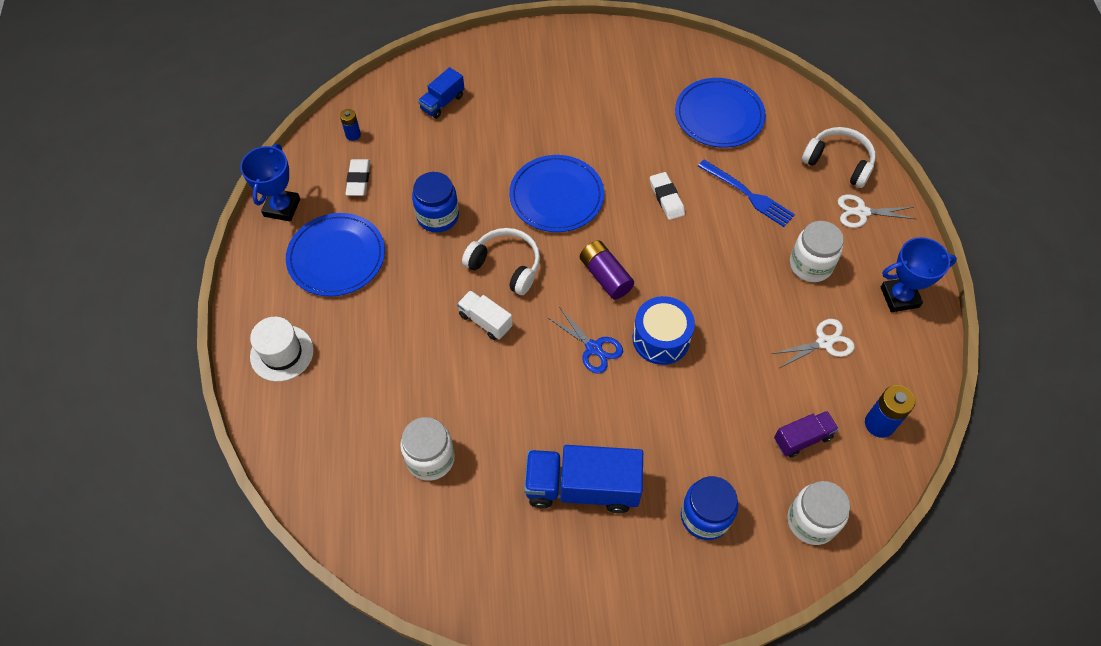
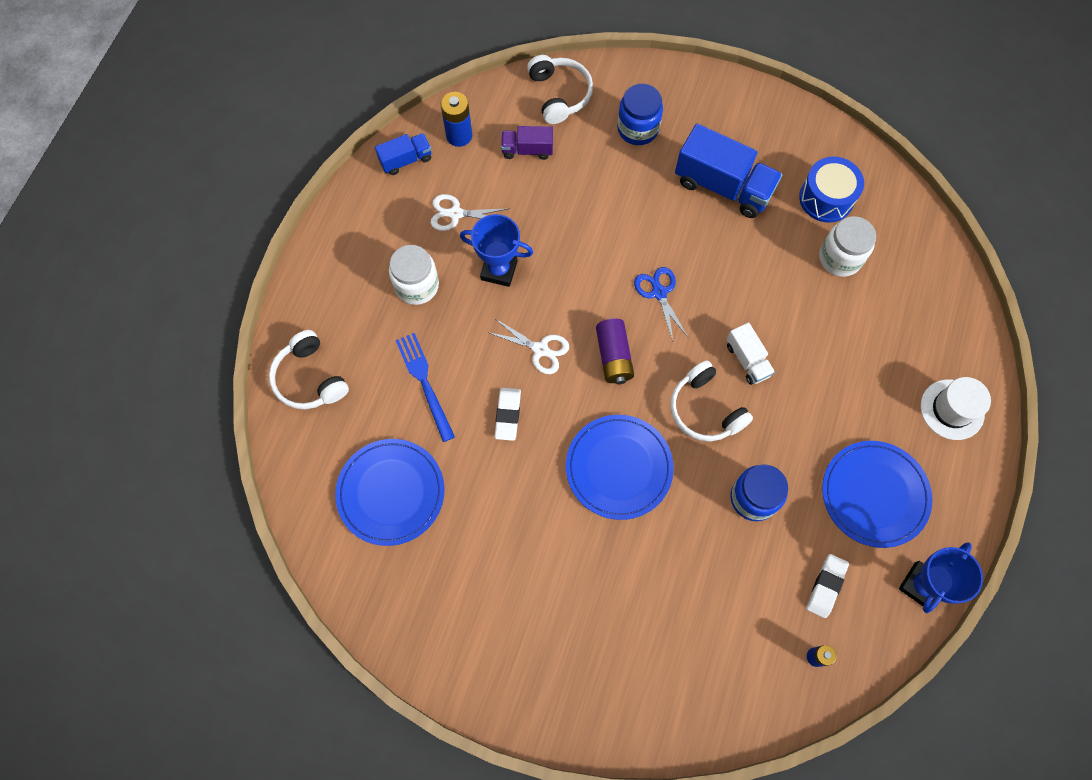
camera: 155 degrees left, 10 degrees up
blue truck [418,67,464,119] -> blue truck moved to [375,133,431,175]
blue drum [633,296,695,365] -> blue drum moved to [799,157,864,223]
white jar [787,481,850,545] -> white headphones [527,55,593,124]
white scissors [838,194,916,228] -> white scissors moved to [487,319,569,374]
blue trophy [881,237,957,312] -> blue trophy moved to [460,214,533,287]

